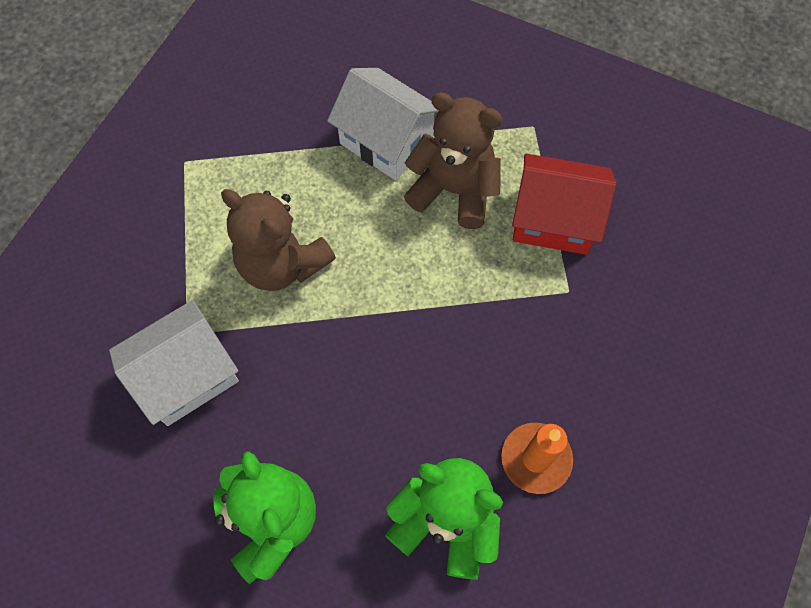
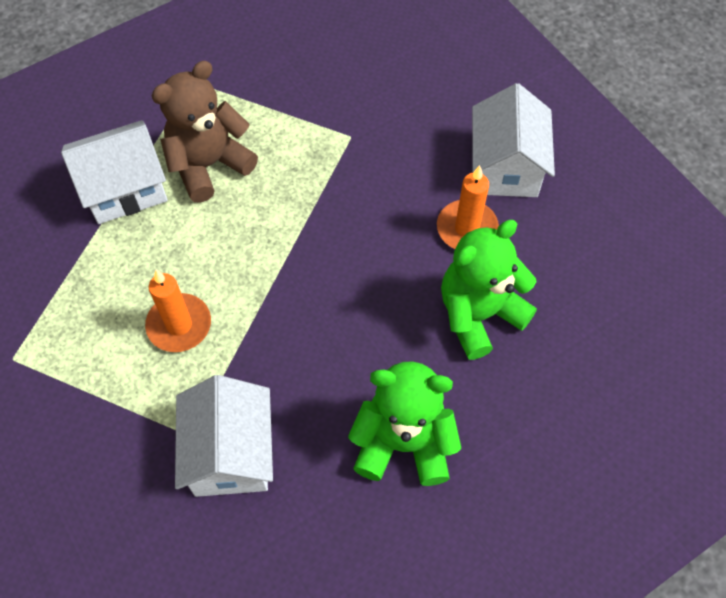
camera: 60 degrees left, 5 degrees down
brown teddy bear [221,189,336,291] -> orange candle [145,270,211,352]
red house [512,153,617,255] -> none
none -> white house [472,83,555,197]

